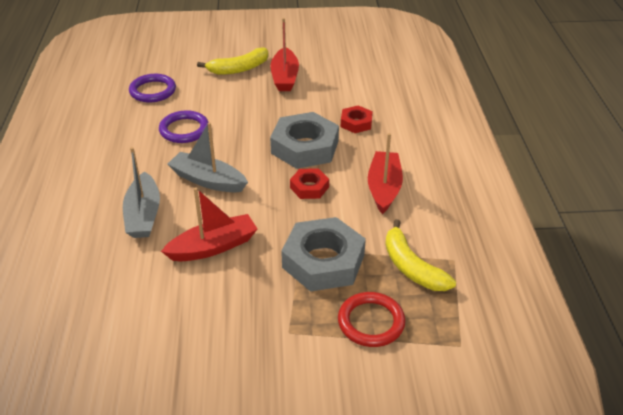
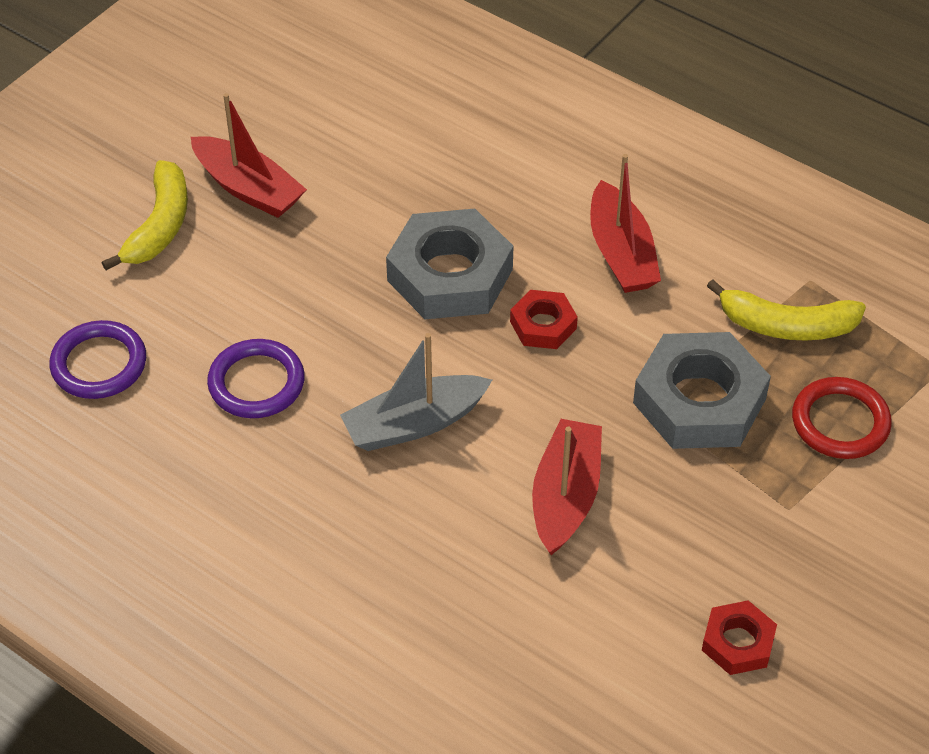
camera: 50 degrees left, 10 degrees up
grey boat [123,147,160,238] -> none
red nut [341,106,373,133] -> red nut moved to [702,600,777,675]
red boat [368,133,403,214] -> red boat turned 150 degrees counterclockwise [590,154,661,293]

